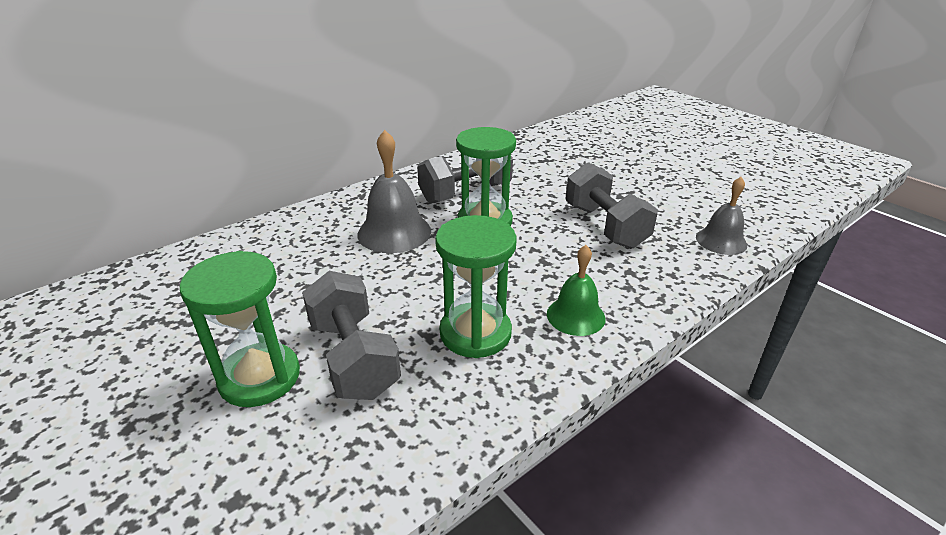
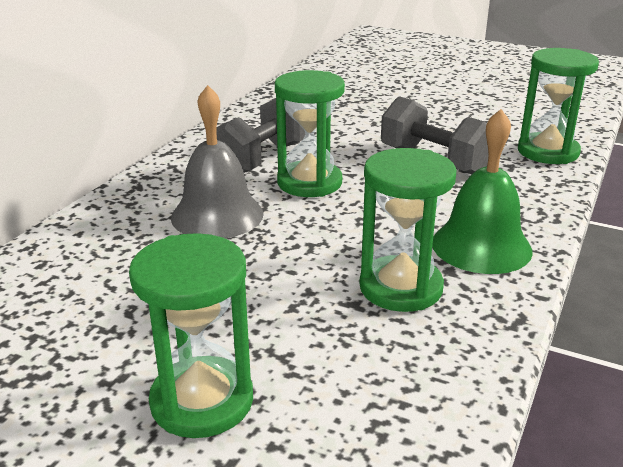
camera: 25 degrees left, 5 degrees down
grey dumbbell [302,271,401,400] -> none
green bell [547,245,606,336] -> green bell [432,109,533,274], size x1.54
grey bell [696,177,747,255] -> green hourglass [518,48,599,164]

